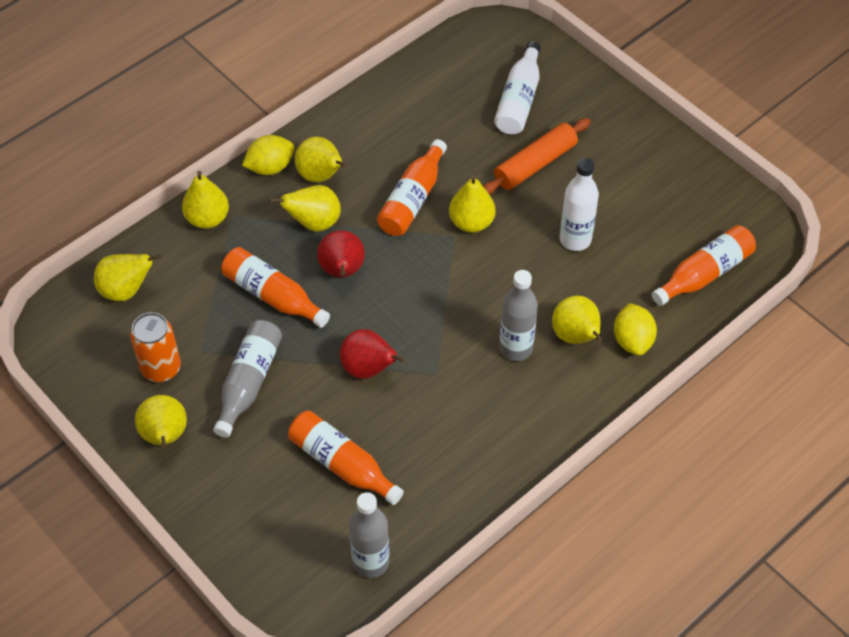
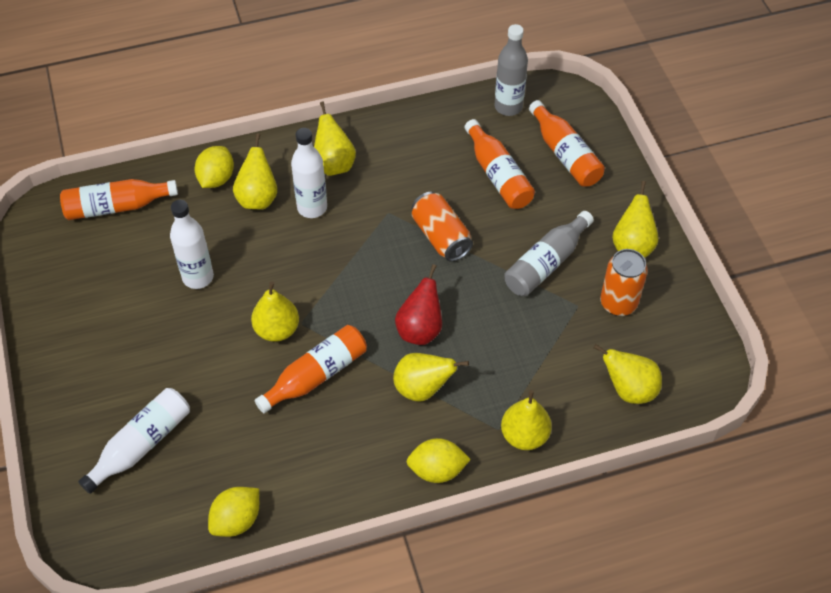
camera: 155 degrees left, 0 degrees up
orange bottle [221,247,330,328] -> orange bottle moved to [529,100,605,187]
yellow pear [295,137,347,182] -> yellow pear moved to [314,101,356,176]
red pear [340,329,405,379] -> orange can [412,192,473,261]
orange rolling pin [483,118,591,195] -> none
grey bottle [499,270,538,361] -> white bottle [291,128,327,218]
none -> yellow lemon [208,487,259,537]

